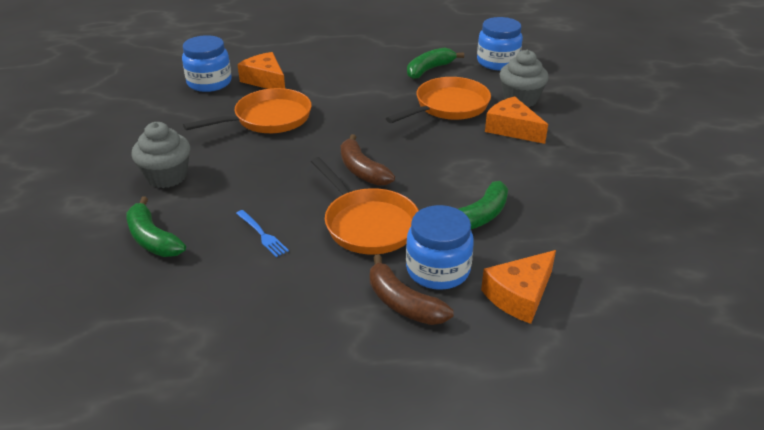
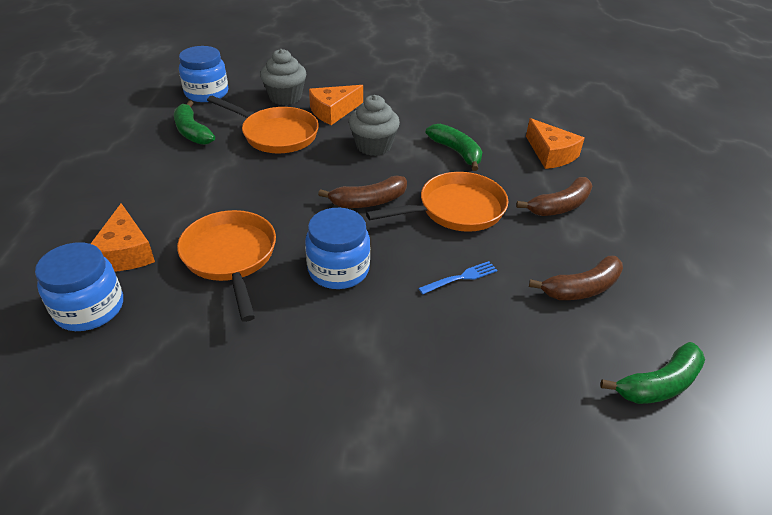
camera: 80 degrees left, 5 degrees up
green banana [126,197,186,257] -> green banana moved to [600,342,705,404]
grey cupcake [132,122,191,188] -> grey cupcake moved to [349,95,400,156]
orange cheese [237,52,285,89] -> orange cheese turned 75 degrees counterclockwise [91,203,155,271]
orange pan [386,77,491,123] -> orange pan turned 150 degrees clockwise [207,96,319,153]
blue jar [406,205,474,290] -> blue jar moved to [305,208,370,289]
none -> brown banana [529,256,623,300]

